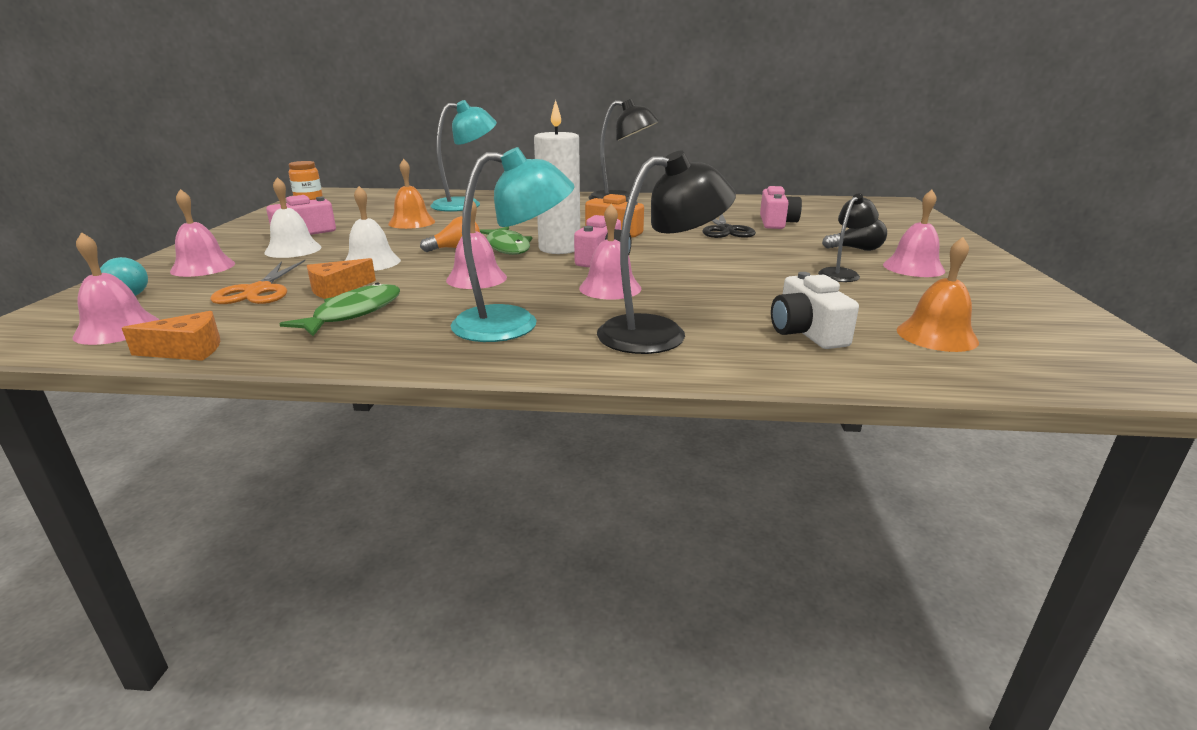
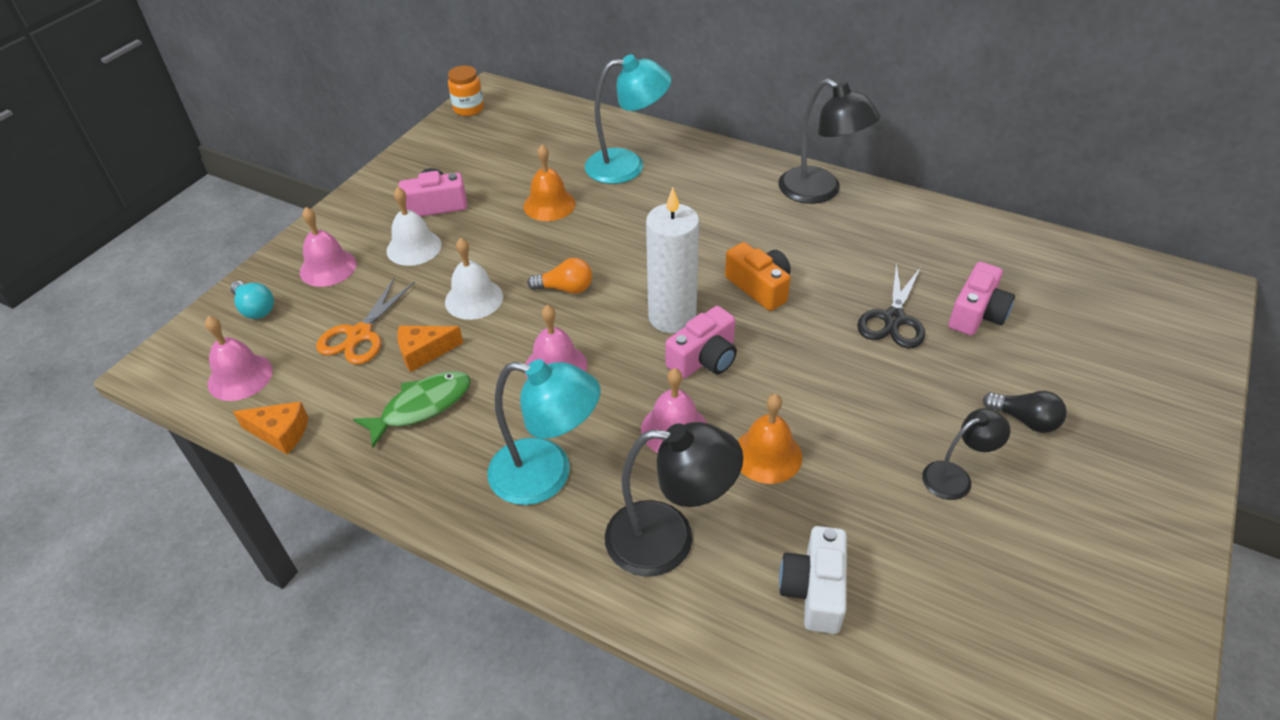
camera: 25 degrees right, 20 degrees up
green fish [480,227,532,255] -> none
pink bell [883,190,945,277] -> none
orange bell [897,237,979,352] -> orange bell moved to [737,394,802,484]

